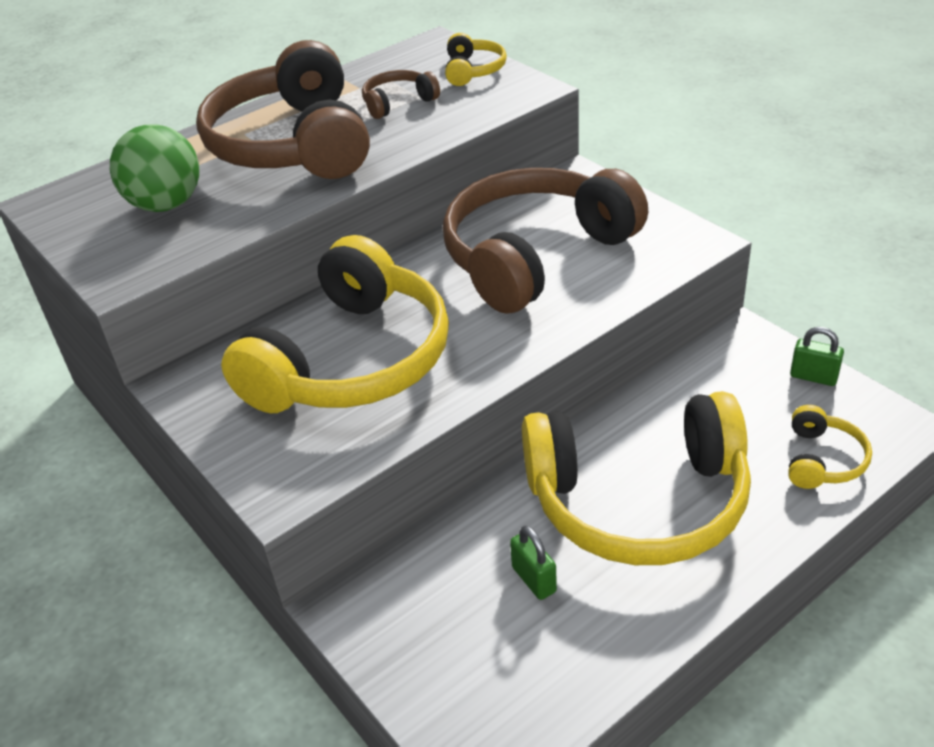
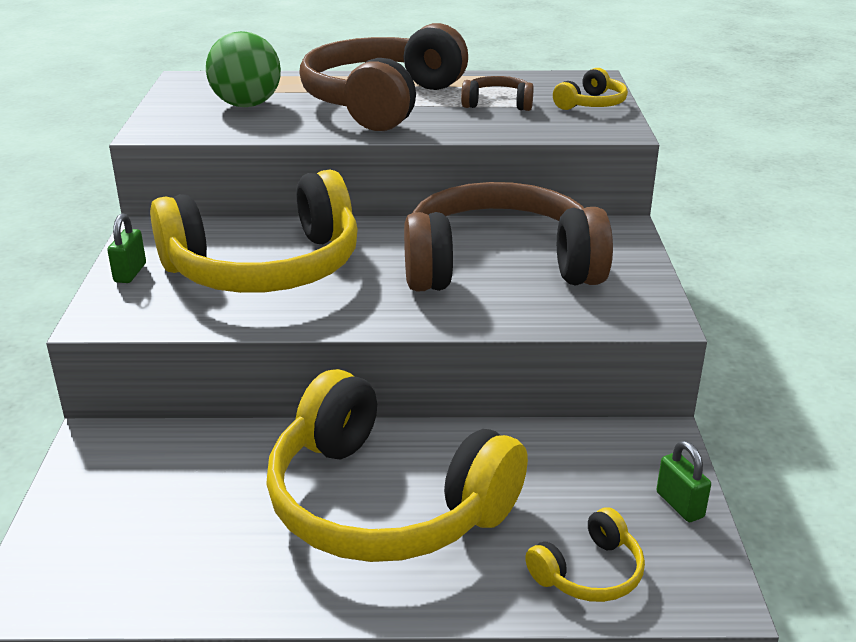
camera: 35 degrees right, 10 degrees down
green padlock [510,525,557,600] -> green padlock moved to [107,213,146,283]

